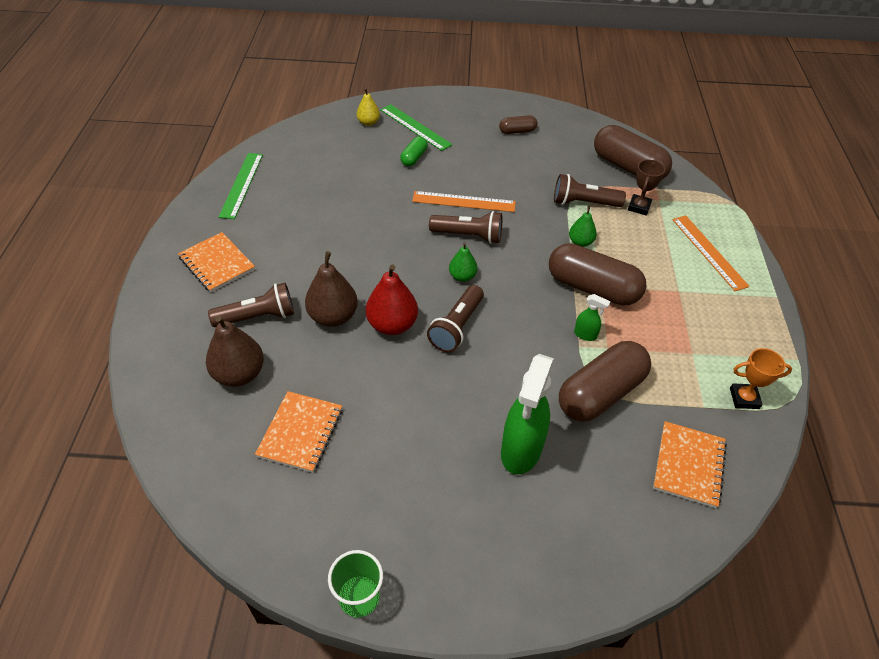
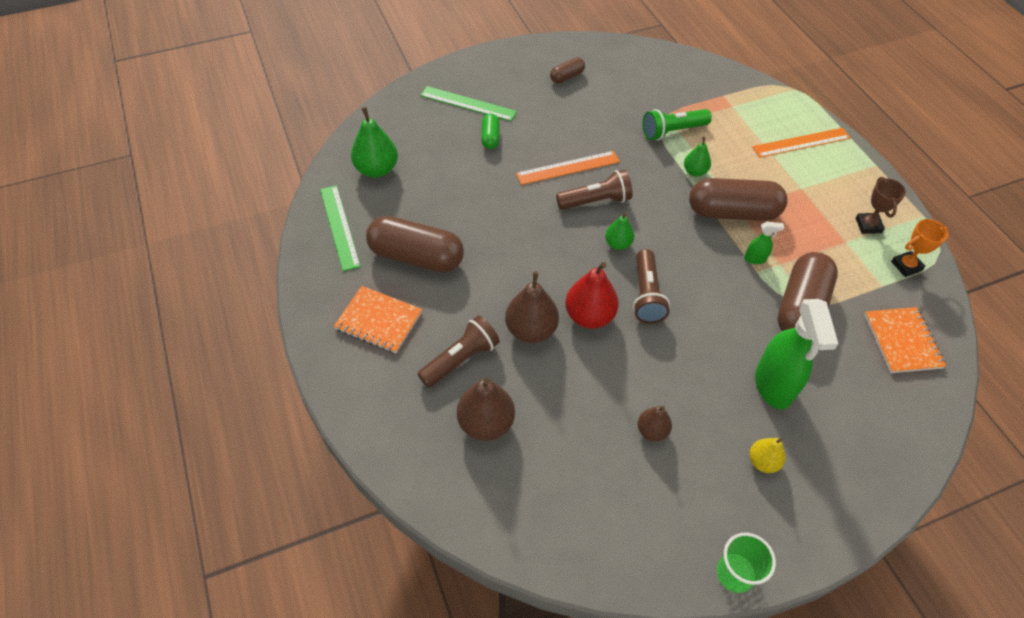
camera: 25 degrees left, 5 degrees up
orange notebook [255,391,342,473] -> none
yellow pear [357,88,380,126] -> yellow pear moved to [749,438,786,473]
brown flashlight [554,174,626,207] -> green flashlight [643,109,712,141]
brown capsule [594,125,672,180] -> brown capsule moved to [366,216,464,272]
brown trophy [628,159,665,216] -> brown trophy moved to [856,177,906,234]
orange ruler [672,216,750,291] -> orange ruler turned 60 degrees counterclockwise [752,128,851,158]
none -> green pear [351,107,398,178]
none -> brown pear [637,406,672,441]

